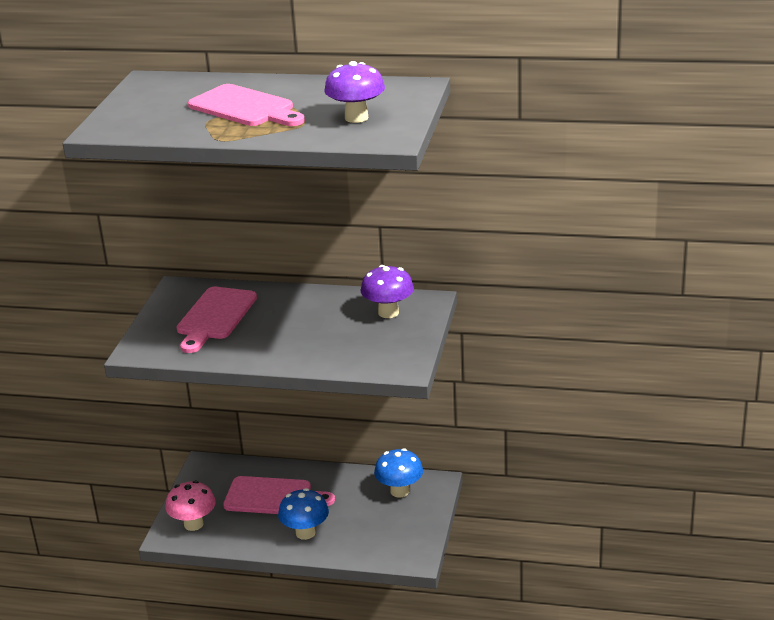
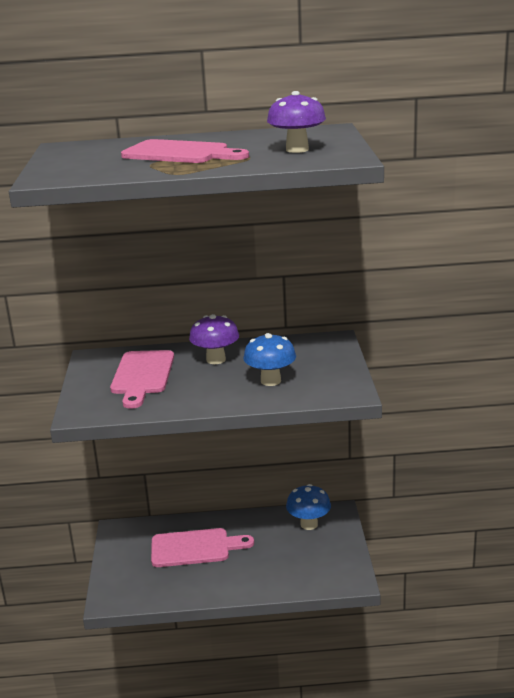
camera: 15 degrees left, 5 degrees down
pink mushroom [166,481,216,531] -> none
blue mushroom [278,488,329,540] -> blue mushroom moved to [243,333,296,386]
purple mushroom [360,265,414,318] -> purple mushroom moved to [189,314,239,364]

